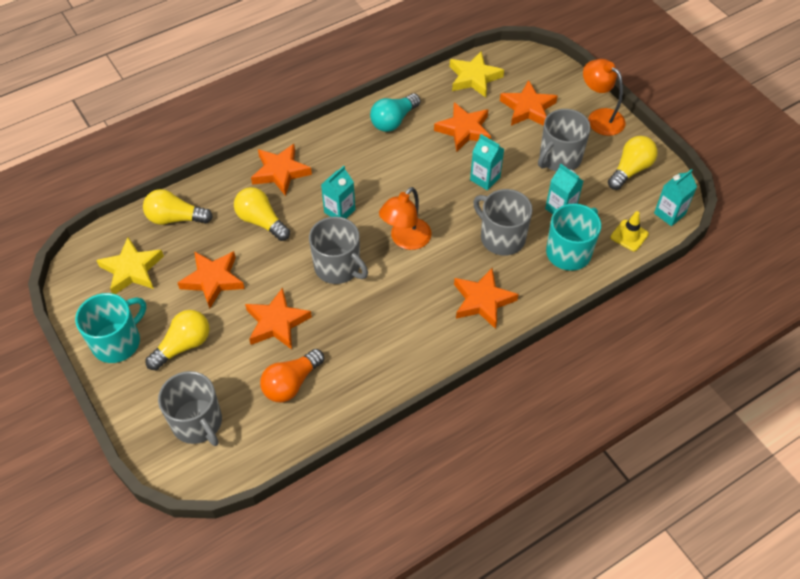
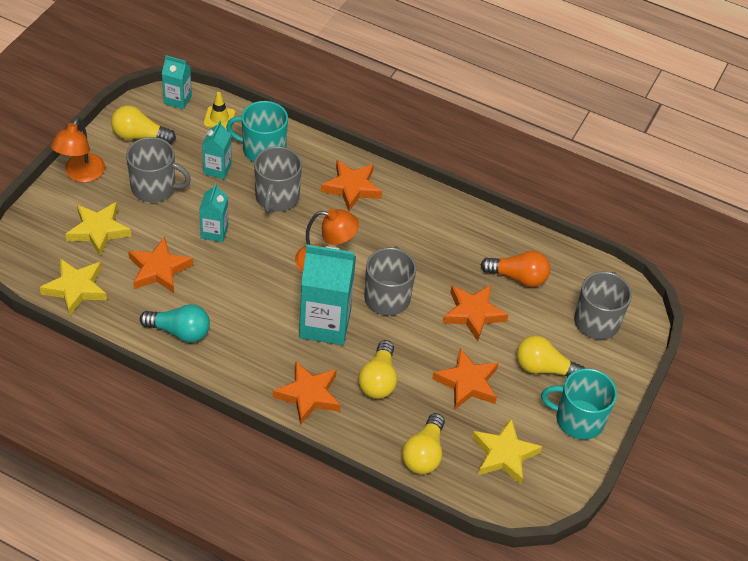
camera: 125 degrees left, 5 degrees down
yellow light bulb [143,189,213,225] -> yellow light bulb turned 45 degrees clockwise [402,413,445,474]
turquoise carton [321,166,355,218] -> turquoise carton [299,244,356,345], size x1.86
orange star [500,80,558,126] -> yellow star [66,202,131,256]

